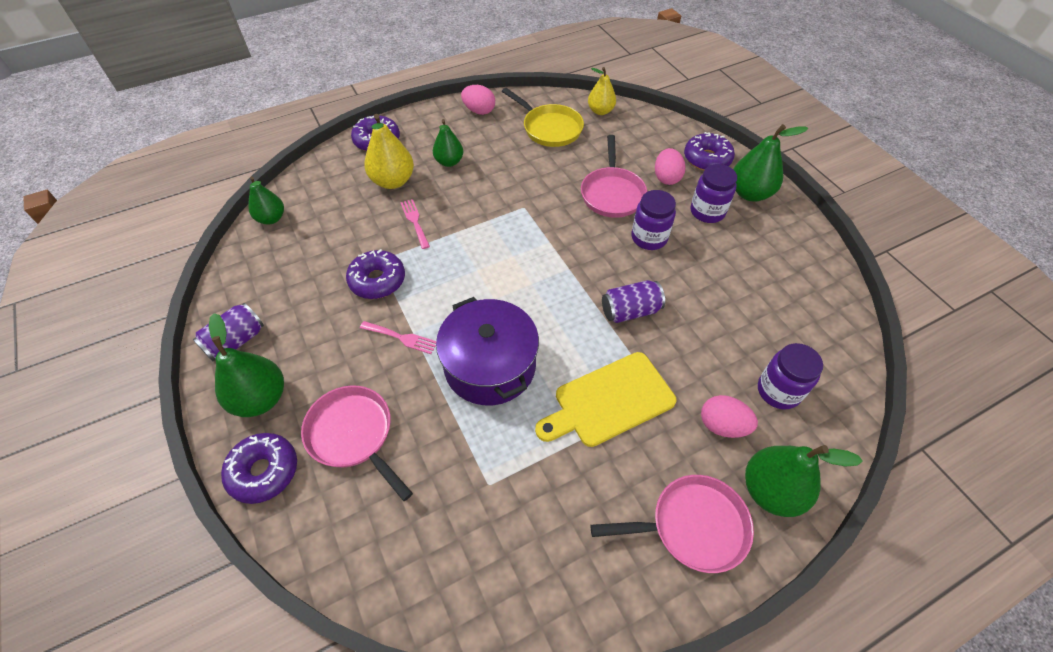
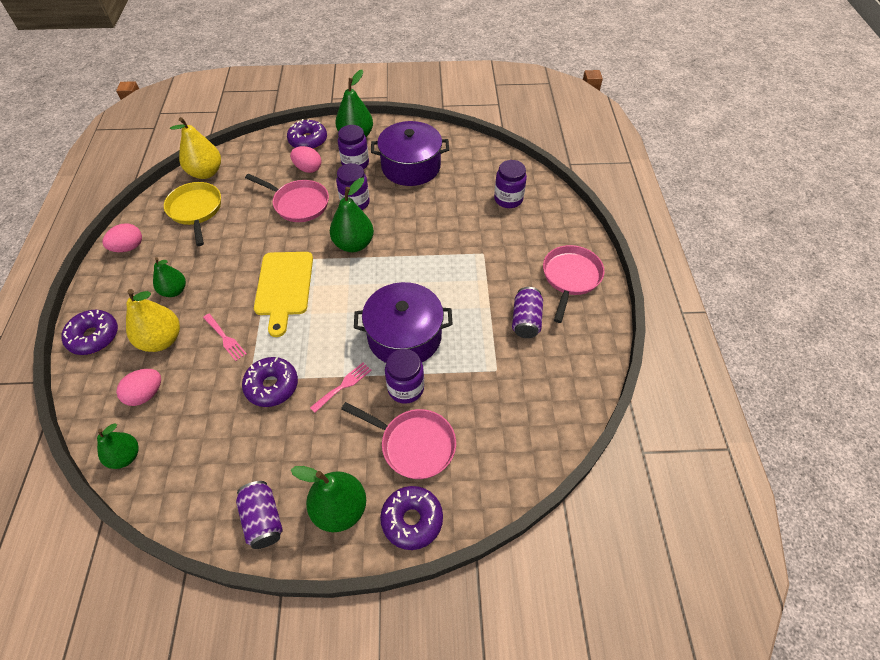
camera: 65 degrees left, 0 degrees up
pink pan [301,386,413,501] -> pink pan turned 135 degrees counterclockwise [341,402,456,479]
pink fork [400,199,430,249] -> pink fork turned 135 degrees counterclockwise [203,314,247,361]
yellow pan [502,88,584,147] -> yellow pan turned 90 degrees counterclockwise [164,182,221,246]
yellow cutting board [535,352,677,447] -> yellow cutting board moved to [254,252,313,337]
yellow pear [588,67,616,115] -> yellow pear [170,117,221,179], size x1.51
purple can [602,280,665,323] -> purple can moved to [512,287,543,338]
pink egg [701,395,758,438] -> pink egg moved to [116,369,161,406]
green pear [745,445,863,517] -> green pear moved to [330,178,374,252]
none -> purple pot [371,121,449,186]
none -> purple jar [385,349,424,404]

